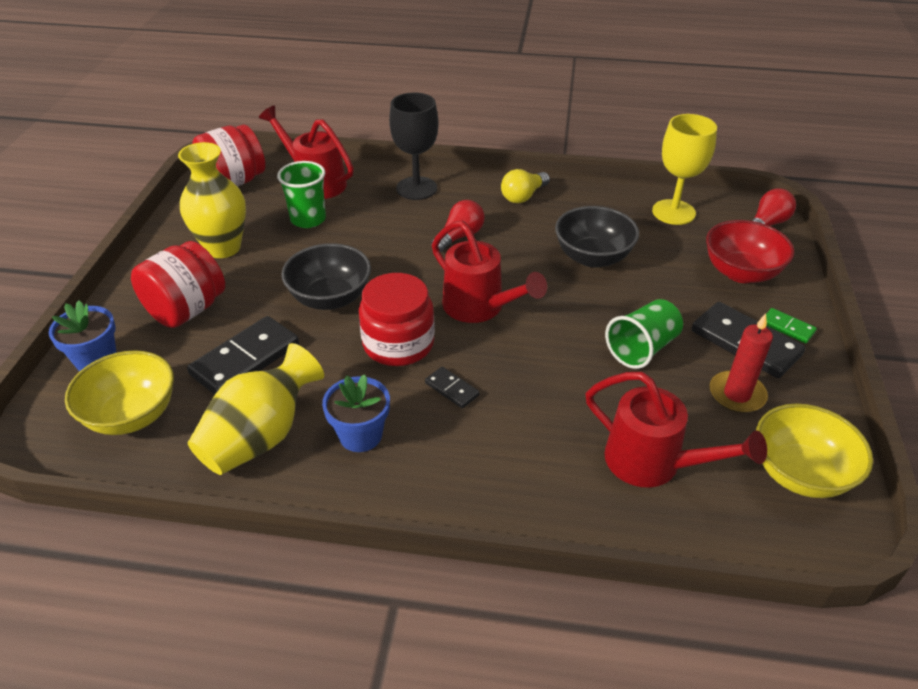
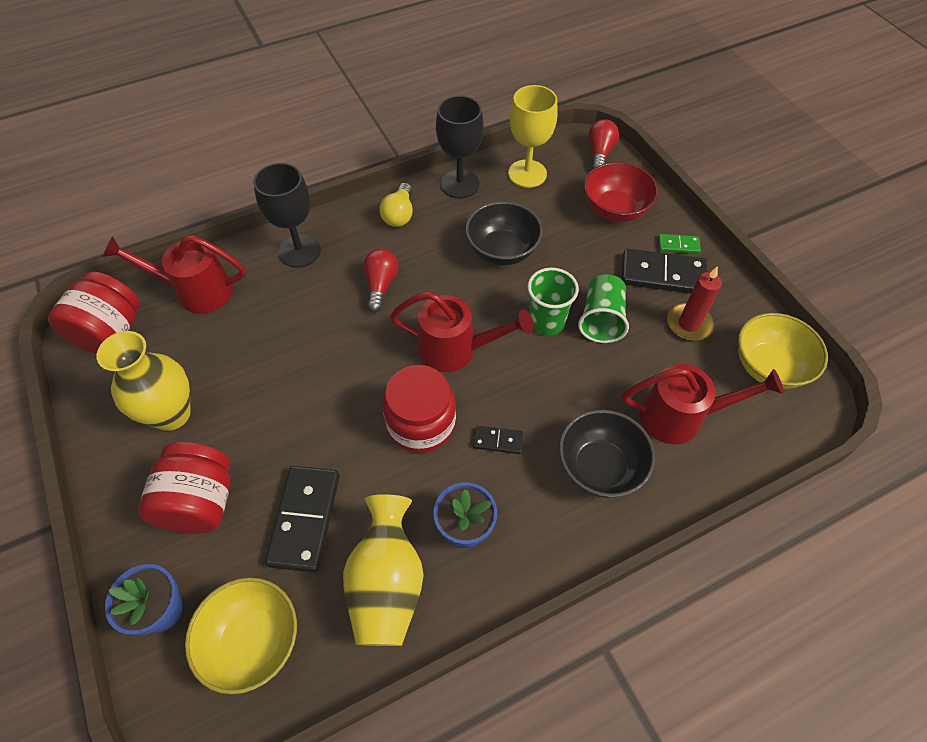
camera: 35 degrees left, 15 degrees up
green cup [277,161,326,228] -> green cup moved to [528,268,579,336]
black bowl [281,243,371,310] -> black bowl moved to [559,410,655,498]
none -> black goblet [436,96,484,198]

